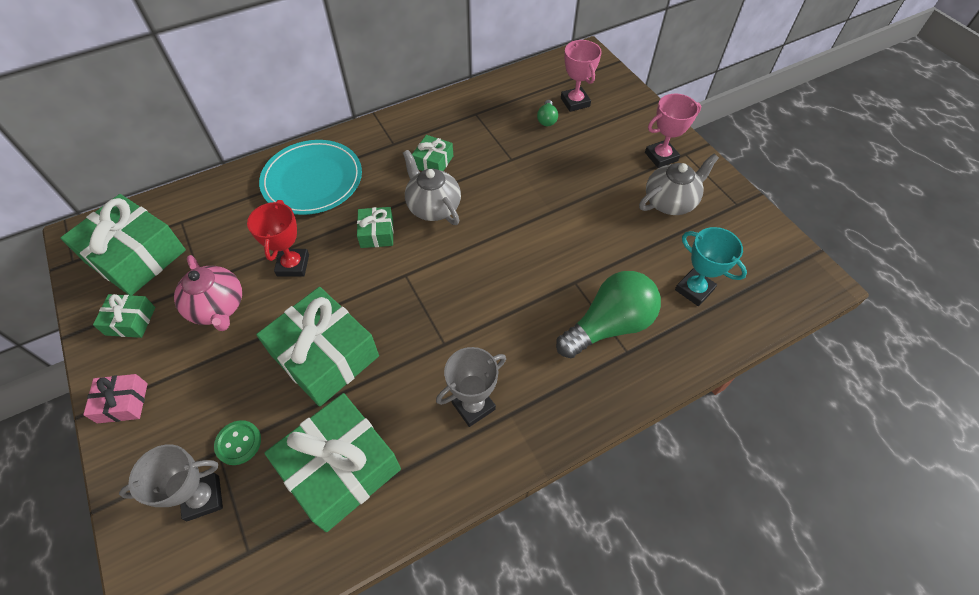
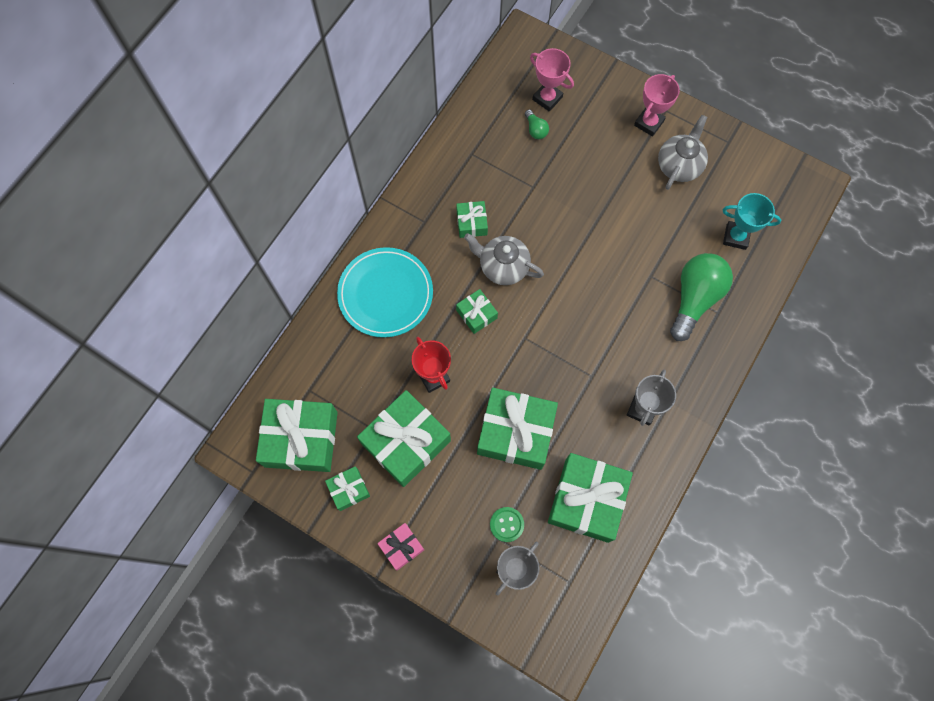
camera: 30 degrees left, 15 degrees up
pink teapot [174,255,242,331] -> green gift [357,390,451,487]

